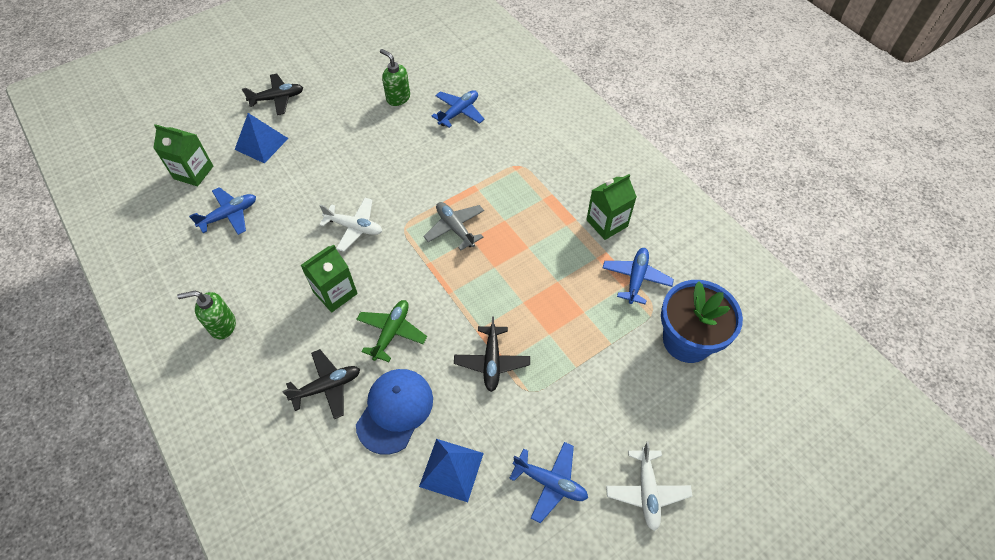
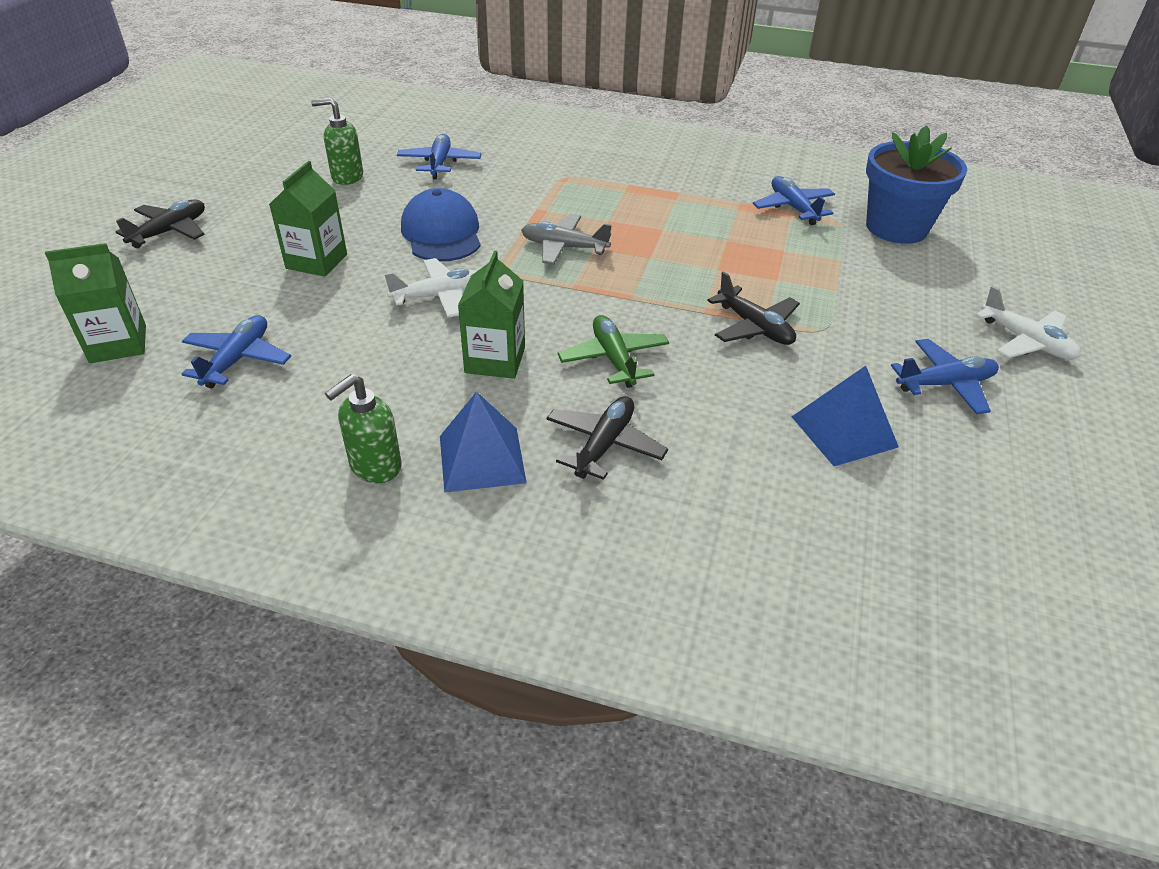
camera: 40 degrees left, 15 degrees down
blue pyramid [235,113,289,163] -> blue pyramid moved to [440,391,527,493]
blue cap [356,369,433,455] -> blue cap moved to [401,188,481,262]
green carton [586,174,637,240] -> green carton moved to [269,161,347,277]

